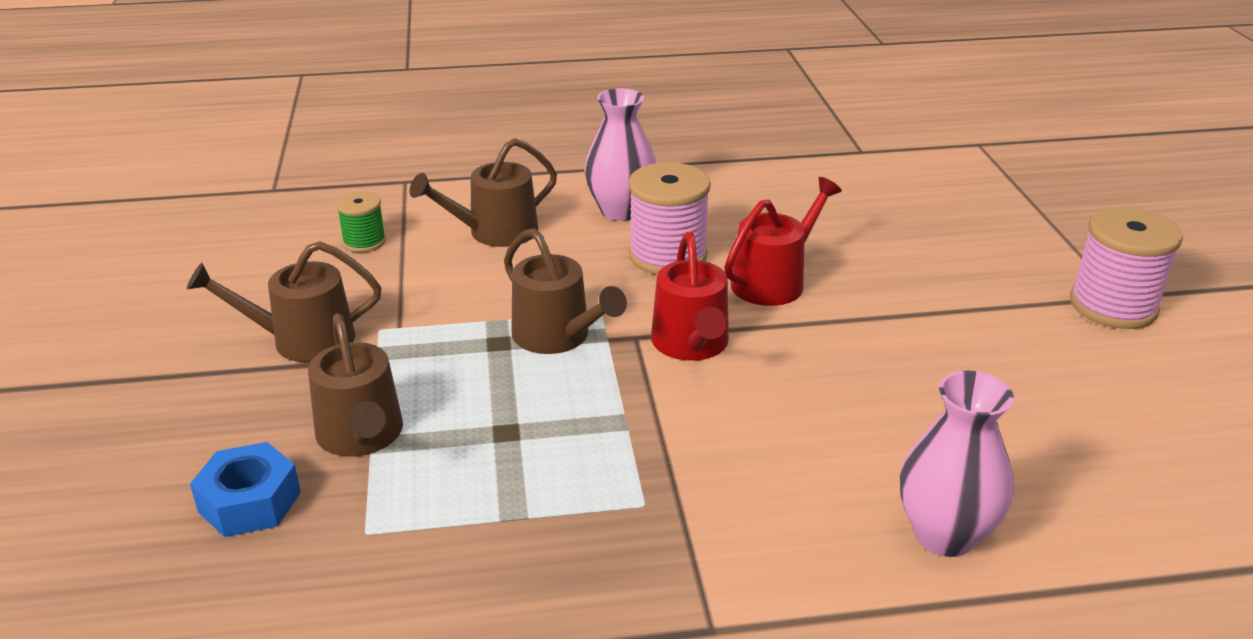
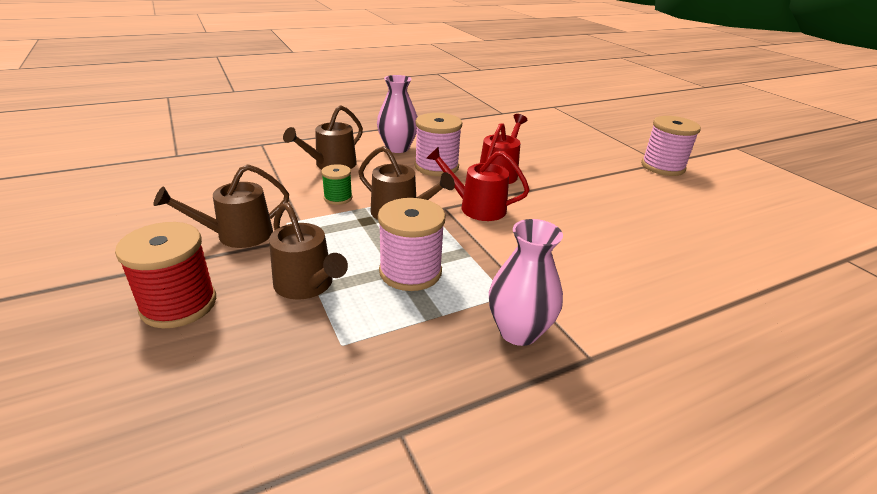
camera: 20 degrees left, 0 degrees up
blue nut [190,442,301,537] -> none
green spool [336,191,386,253] -> green spool moved to [321,164,352,205]
red watering can [651,232,729,361] -> red watering can turned 135 degrees clockwise [426,146,530,221]
pink vase [900,371,1014,557] -> pink vase moved to [489,219,563,346]
none -> red spool [115,222,216,328]
none -> pink spool [378,198,446,291]

